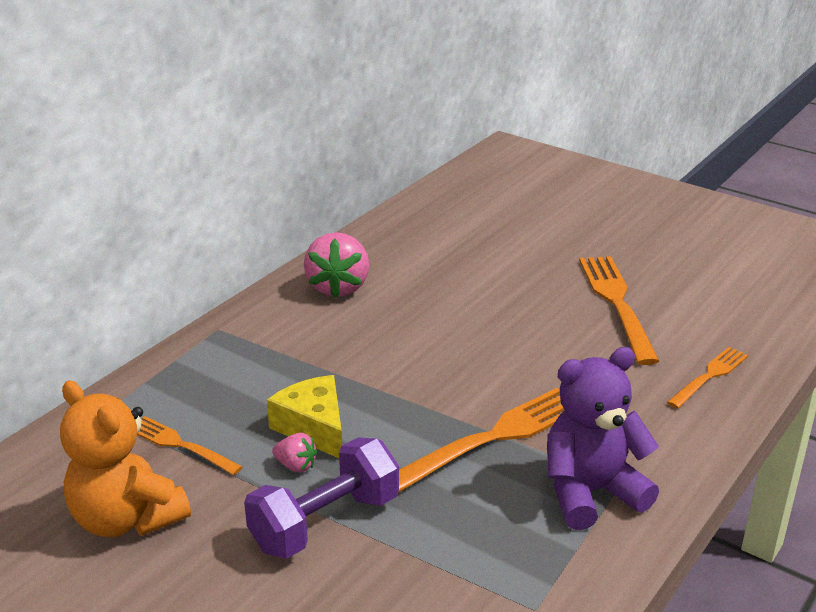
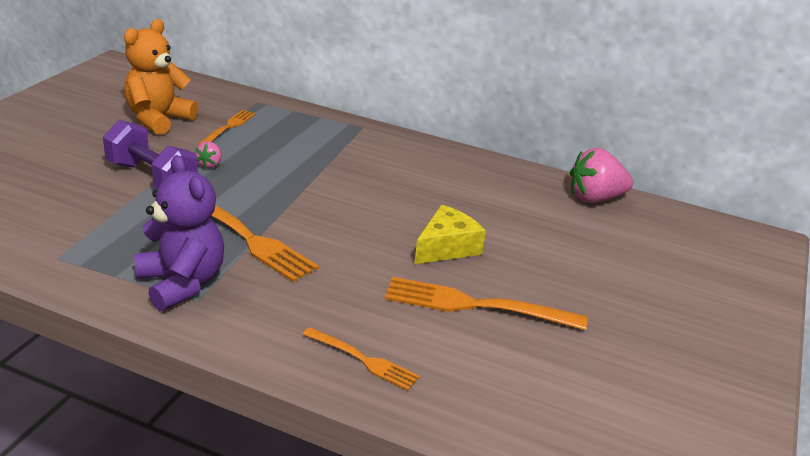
camera: 75 degrees right, 0 degrees up
yellow cheese [267,375,342,458] -> yellow cheese moved to [415,205,486,264]
pink strawberry [304,232,369,298] -> pink strawberry moved to [570,148,633,203]
orange fork [579,256,659,365] -> orange fork turned 150 degrees counterclockwise [384,277,587,330]

